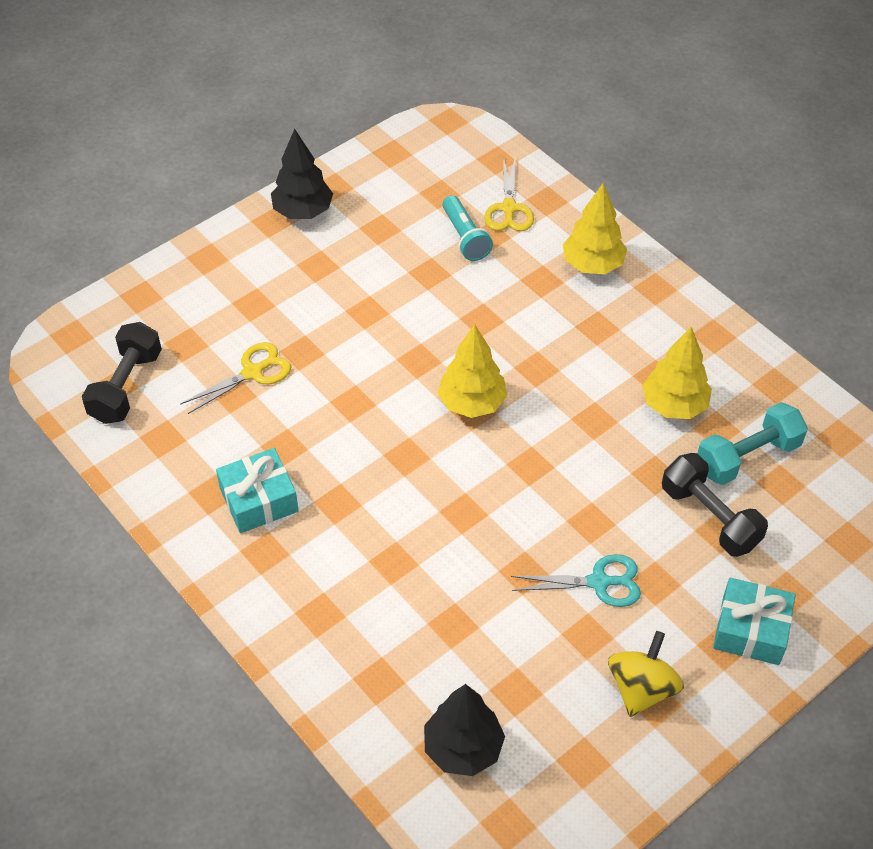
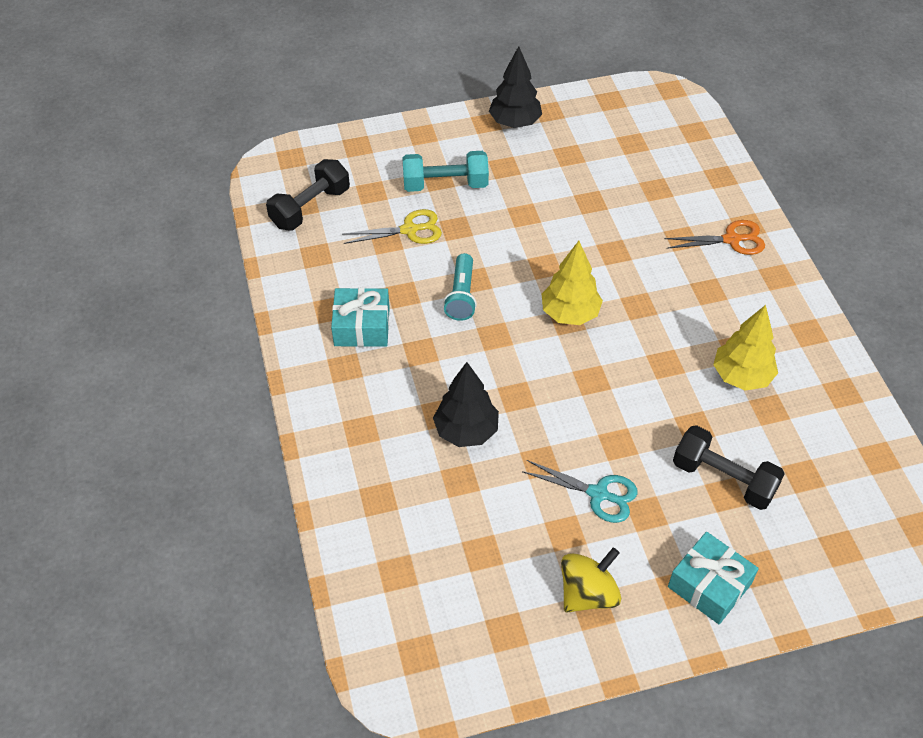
camera: 25 degrees right, 0 degrees up
black tree [424,684,505,776] -> black tree moved to [433,362,499,447]
turquoise flashlight [442,195,493,261] -> turquoise flashlight moved to [443,253,477,321]
yellow scissors [484,156,534,231] -> none
yellow tree [563,183,627,274] -> orange scissors [665,220,765,255]
black dumbbell [662,453,768,557] -> black dumbbell turned 45 degrees counterclockwise [673,425,785,510]
turquoise dumbbell [697,402,808,485] -> turquoise dumbbell moved to [402,151,489,192]

